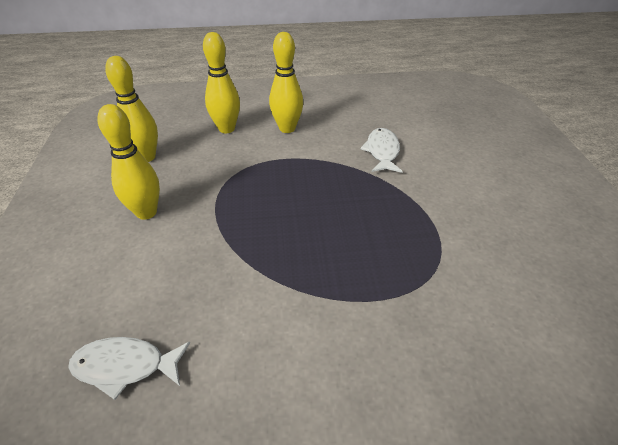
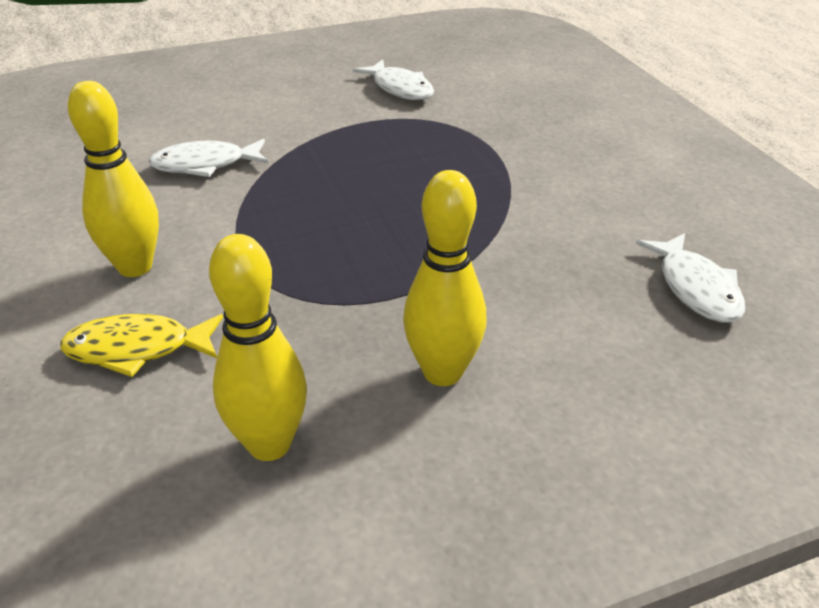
camera: 105 degrees left, 5 degrees down
yellow bowling pin [203,32,240,133] -> yellow fish [60,314,223,377]
none -> white fish [352,60,434,100]

